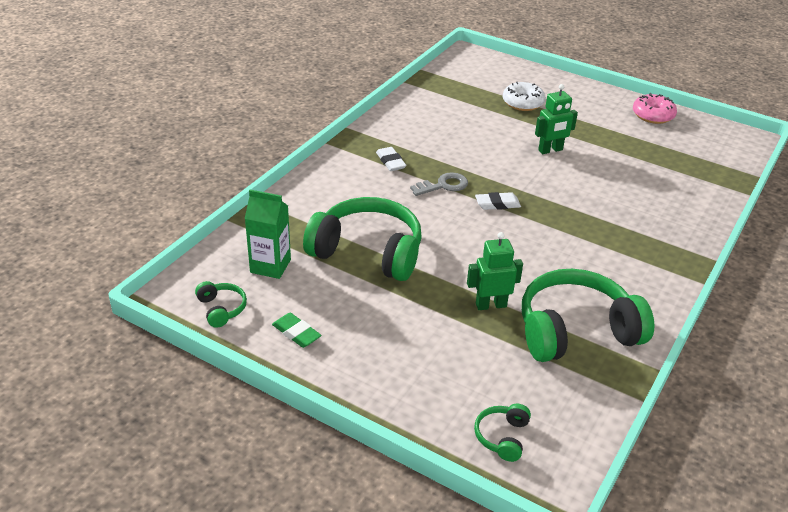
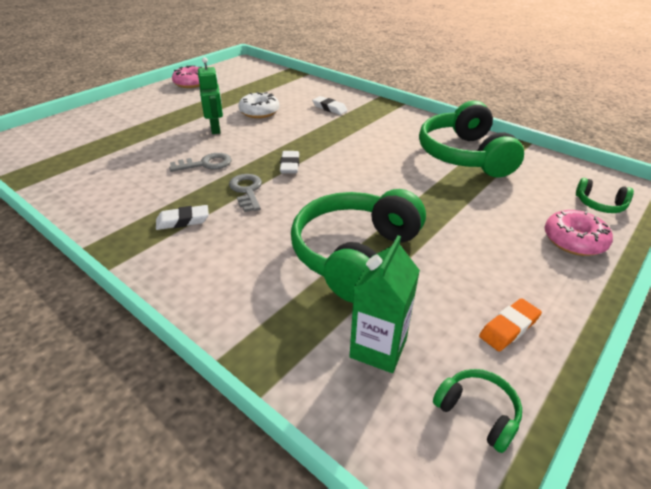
camera: 80 degrees left, 0 degrees up
green headphones [195,281,247,328] -> green headphones turned 60 degrees clockwise [433,369,522,453]
green eraser [272,313,321,348] -> orange eraser [479,298,542,352]
green robot [467,232,523,310] -> none
white donut [503,82,545,111] -> white donut moved to [239,92,279,118]
none -> grey key [169,153,232,172]
none -> white eraser [312,96,348,115]
none -> pink donut [545,210,613,256]

